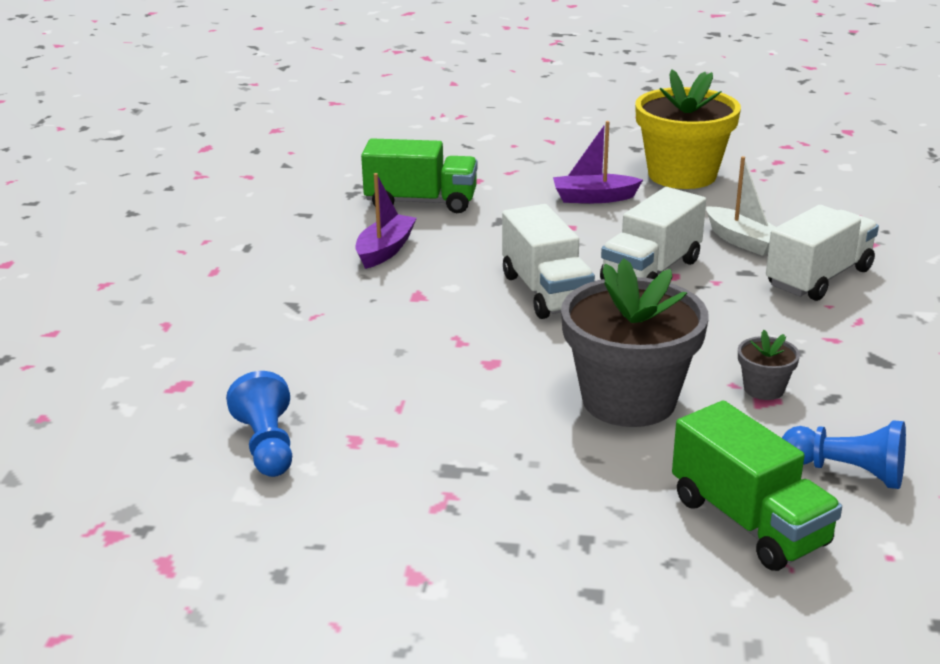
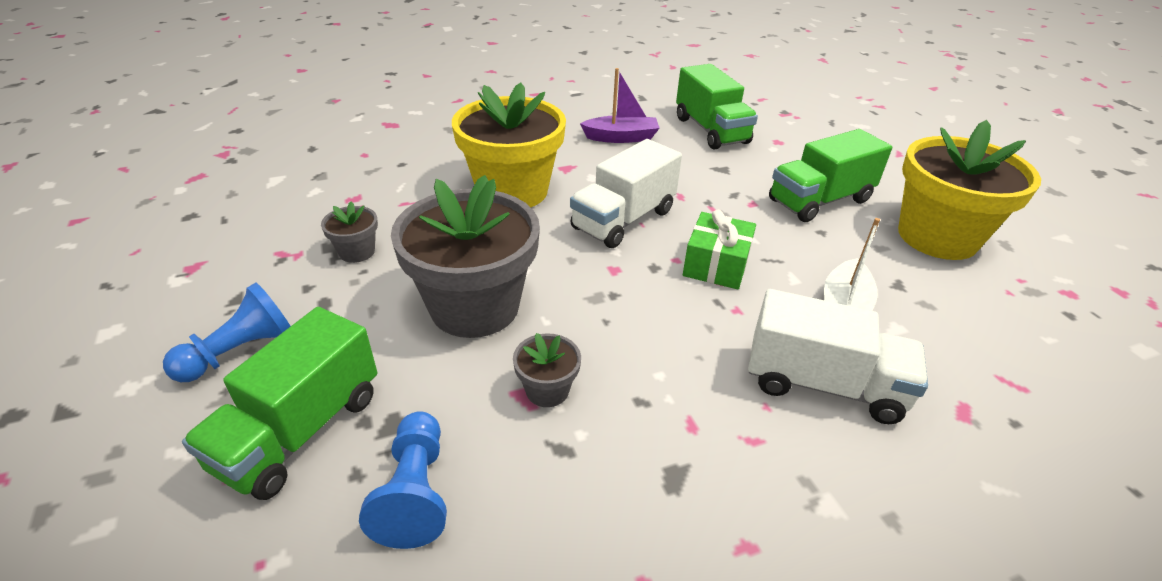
camera: 60 degrees right, 10 degrees up
blue pawn [226,371,292,477] -> blue pawn moved to [163,283,291,382]
purple boat [553,121,643,203] -> green truck [769,129,892,222]
white truck [600,187,706,279] -> green gift [683,210,756,289]
none -> grey flower pot [321,201,378,263]
none -> yellow flower pot [452,83,566,207]

